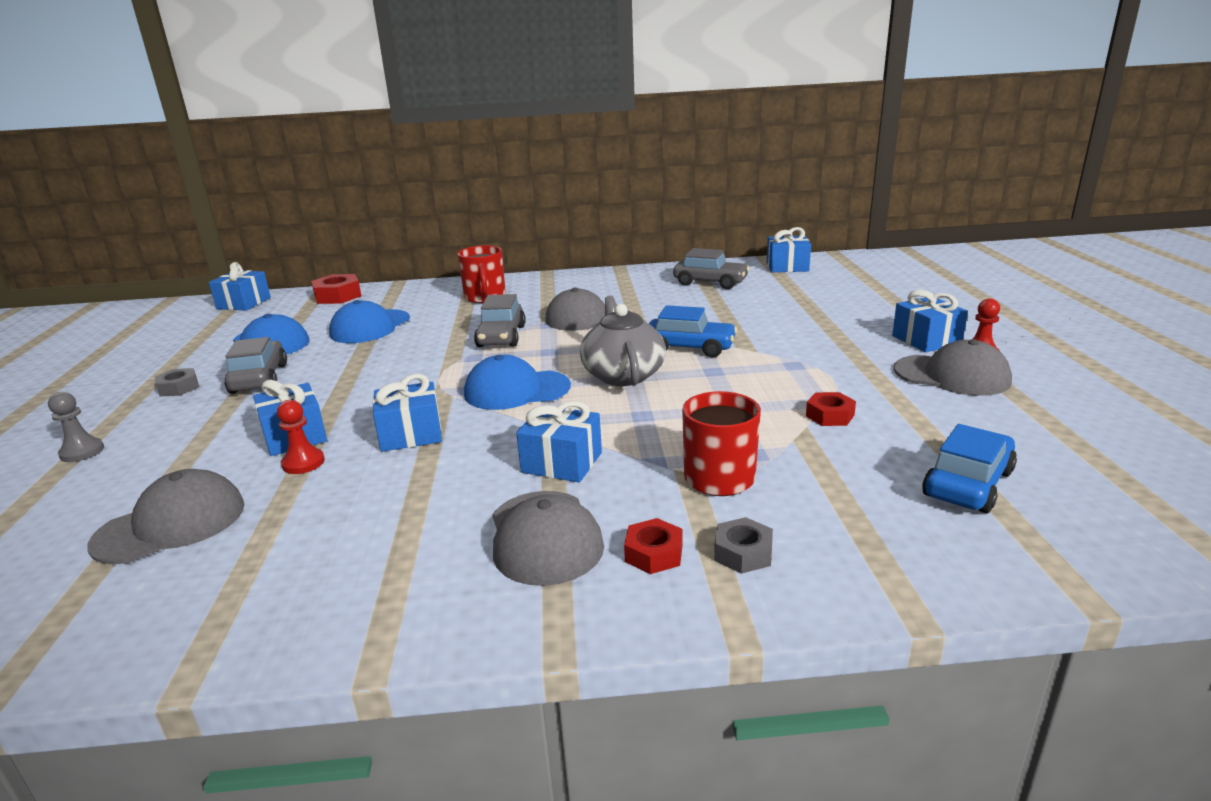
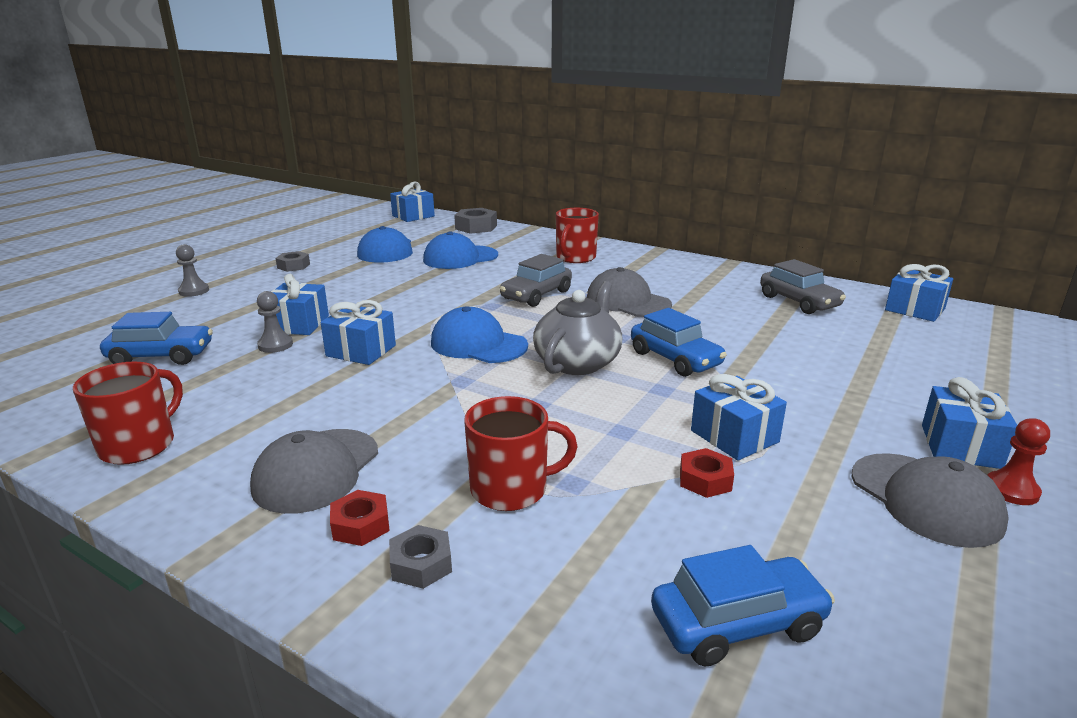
camera: 35 degrees right, 0 degrees up
grey cap [87,469,245,564] -> blue car [100,312,213,365]
grey car [224,337,287,394] -> none
red pawn [277,400,325,474] -> grey pawn [257,291,293,353]
red nut [311,274,361,304] -> grey nut [454,208,497,234]
blue gift [516,401,602,482] -> blue gift moved to [691,374,787,460]
none -> red mug [73,361,183,465]

